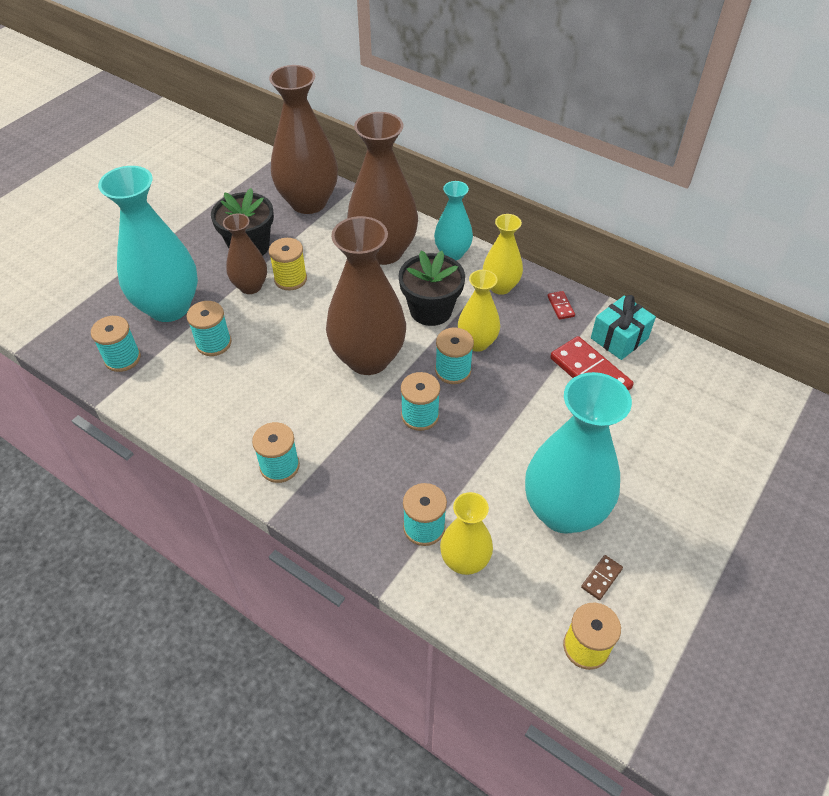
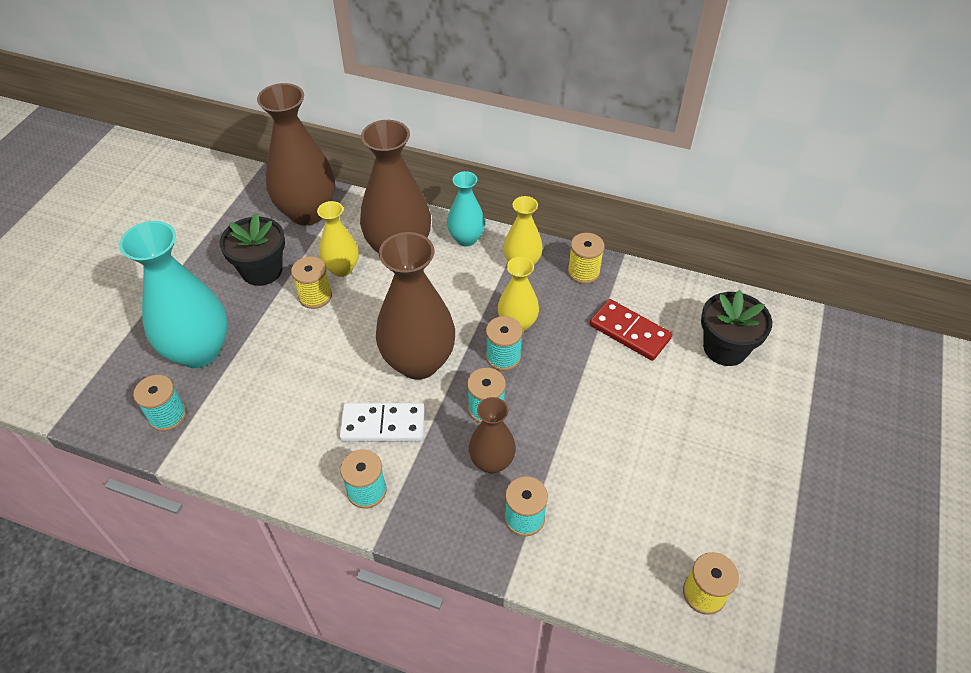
camera: 15 degrees left, 0 degrees up
turquoise spool [186,301,231,356] -> none
brown vase [223,214,267,294] -> brown vase moved to [469,397,516,473]
black flower pot [399,251,465,326] -> black flower pot moved to [701,290,772,366]
yellow vase [440,492,493,575] -> yellow vase moved to [317,201,359,277]
turquoise vase [525,372,632,534] -> none
red domino [548,291,575,320] -> yellow spool [568,233,605,284]
brown domino [581,555,623,600] -> none
turquoise gift [591,295,656,360] -> none
none -> white domino [340,403,425,441]

